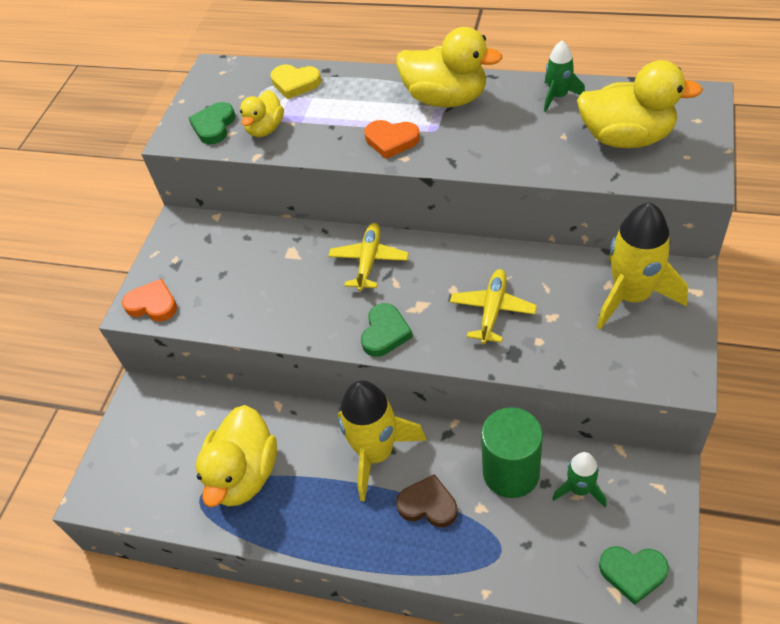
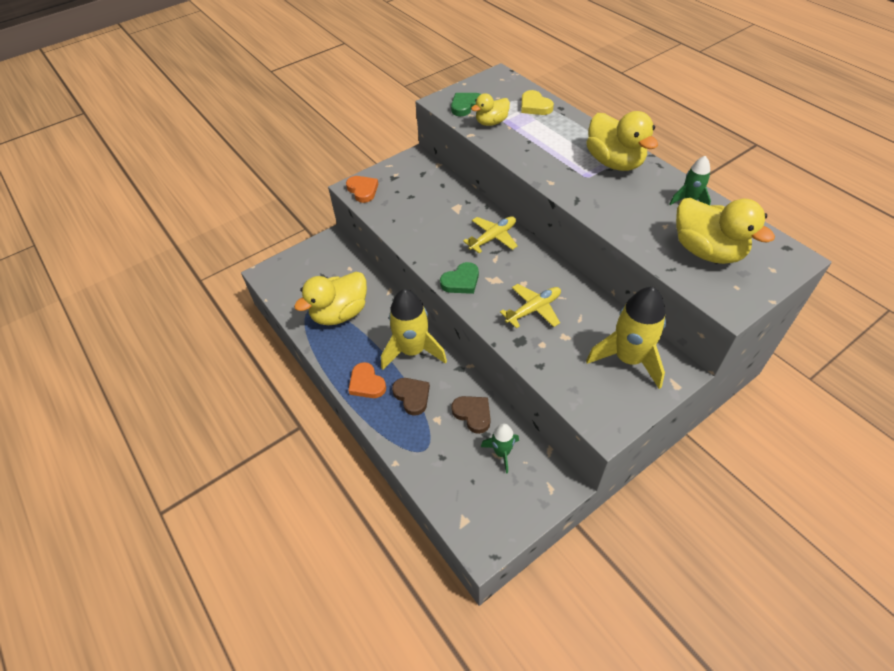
camera: 35 degrees right, 0 degrees up
orange heart [364,120,420,159] -> orange heart moved to [348,362,386,398]
green cylinder [481,407,543,498] -> brown heart [451,396,491,434]
green heart [599,546,669,605] -> none

